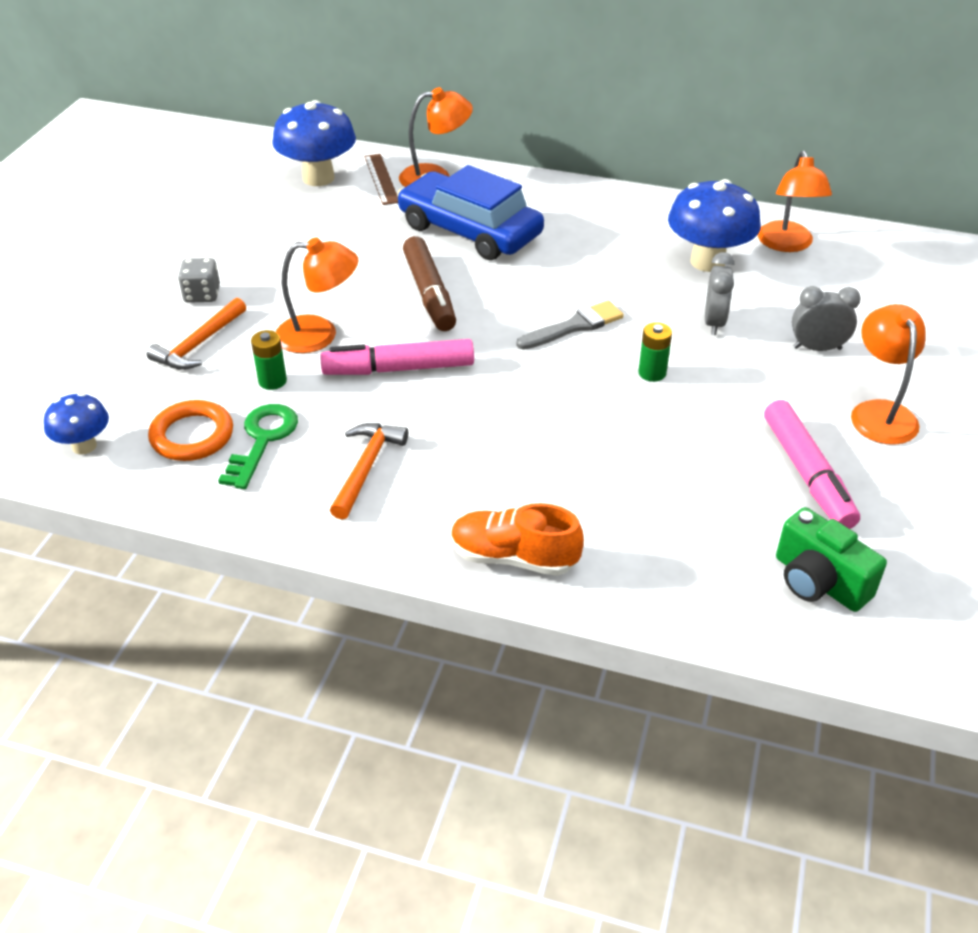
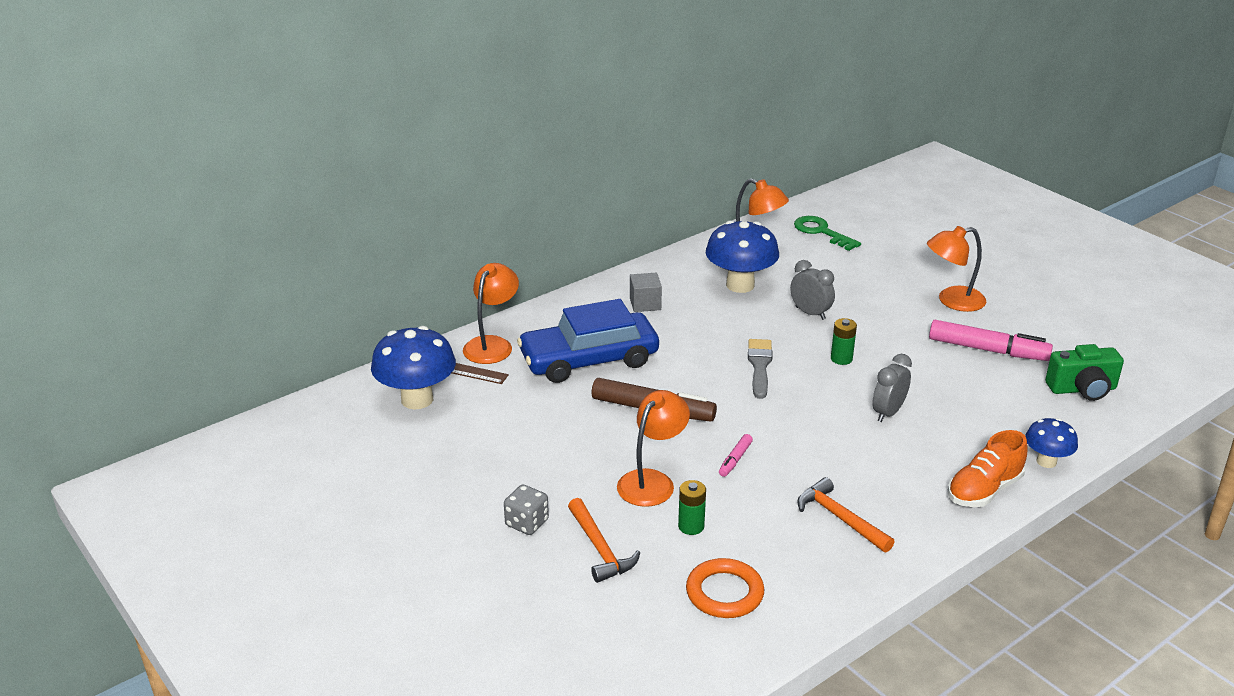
camera: 55 degrees left, 10 degrees down
blue mushroom [44,393,109,455] -> blue mushroom moved to [1025,418,1078,468]
green key [218,404,298,489] -> green key moved to [794,216,861,251]
pink marker [320,339,474,375] -> pink marker [719,434,753,477], size x0.48
grey clock [792,286,861,351] -> grey clock moved to [872,354,912,422]
orange lamp [851,304,926,445] -> orange lamp turned 45 degrees counterclockwise [927,226,986,312]
none -> grey cube [630,273,662,312]

